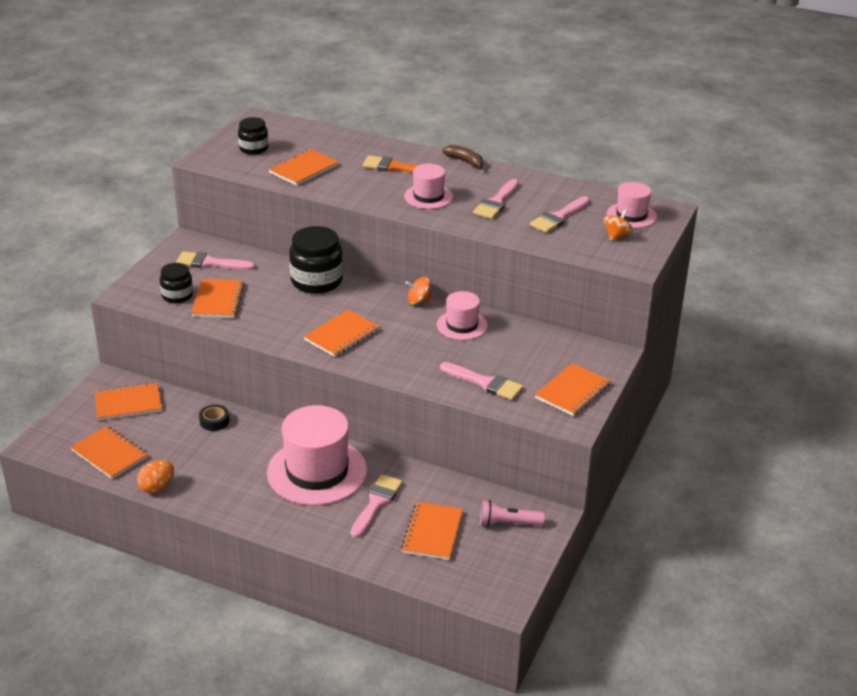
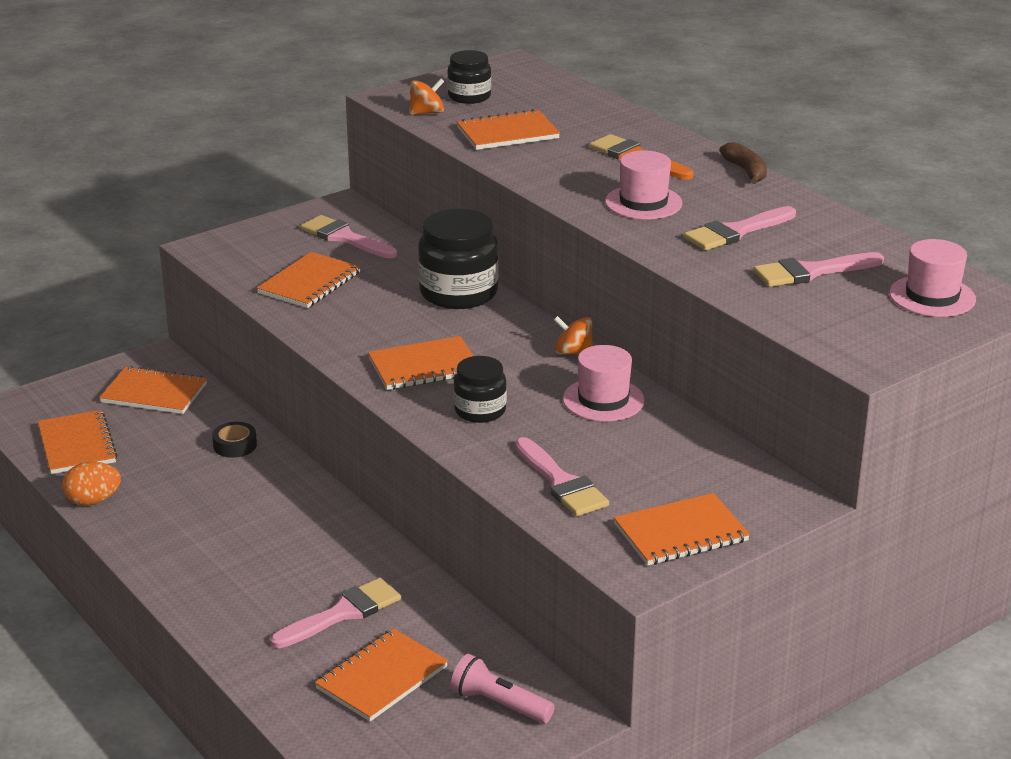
camera: 30 degrees right, 5 degrees down
black jar [160,263,193,303] -> black jar moved to [454,356,507,423]
pink hat [267,405,367,505] -> none
orange spinning top [604,210,634,241] -> orange spinning top moved to [410,79,444,115]

